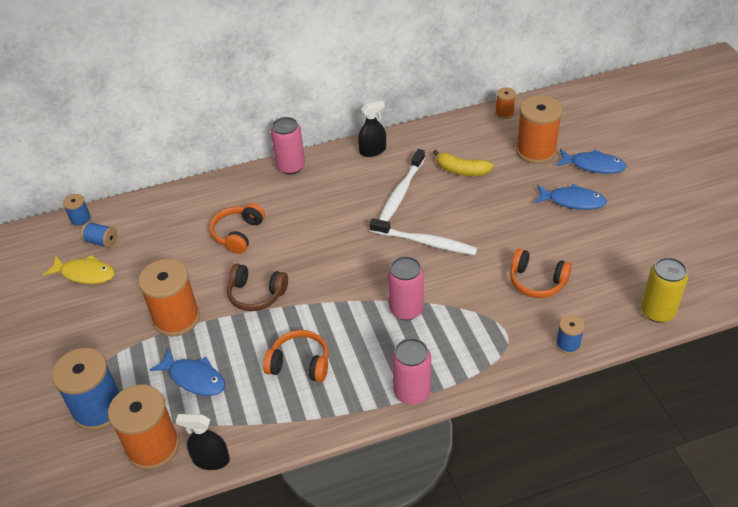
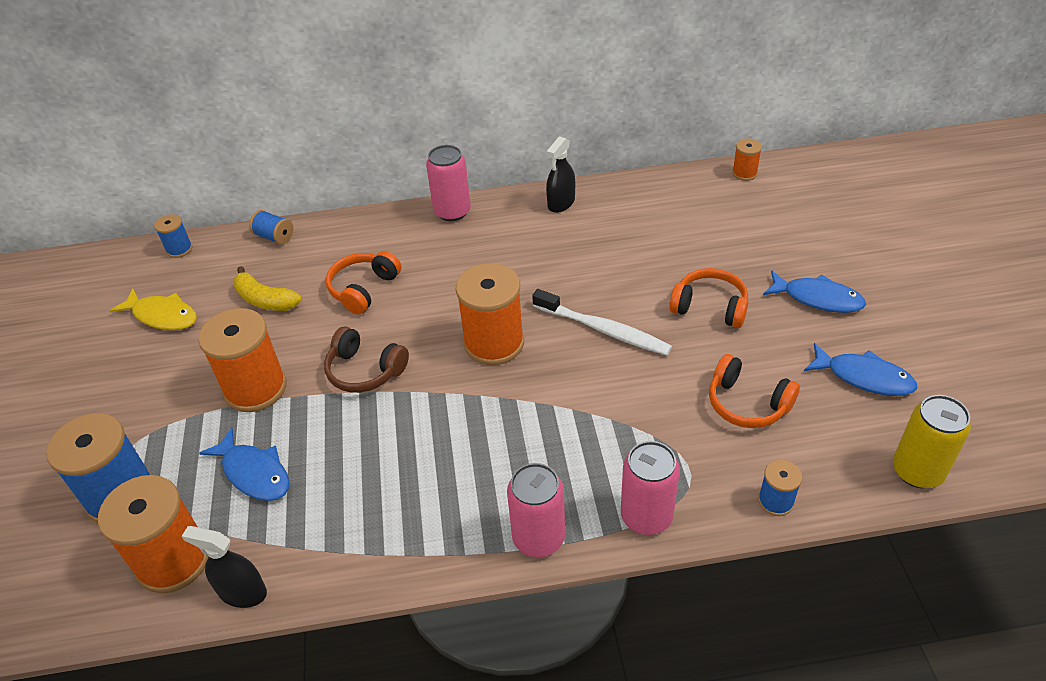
camera: 10 degrees right, 0 degrees up
blue spool [81,222,117,248] -> blue spool moved to [249,210,293,245]
orange headphones [263,330,329,382] -> orange headphones moved to [669,268,749,328]
black spray bottle [358,101,386,157] -> black spray bottle turned 135 degrees clockwise [546,136,575,213]
white toothbrush [379,149,425,221] -> none
pink can [388,256,424,320] -> pink can moved to [621,441,680,535]
yellow banana [433,150,493,176] -> yellow banana moved to [233,266,302,311]
orange spool [516,96,562,164] -> orange spool moved to [456,263,524,365]
blue fish [557,149,627,174] -> blue fish moved to [804,343,917,396]

